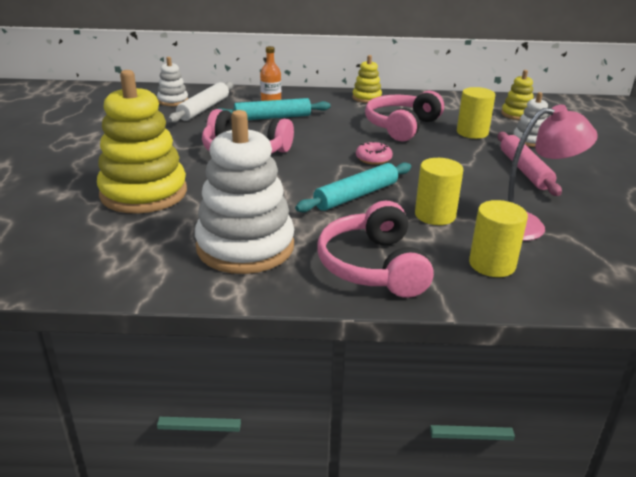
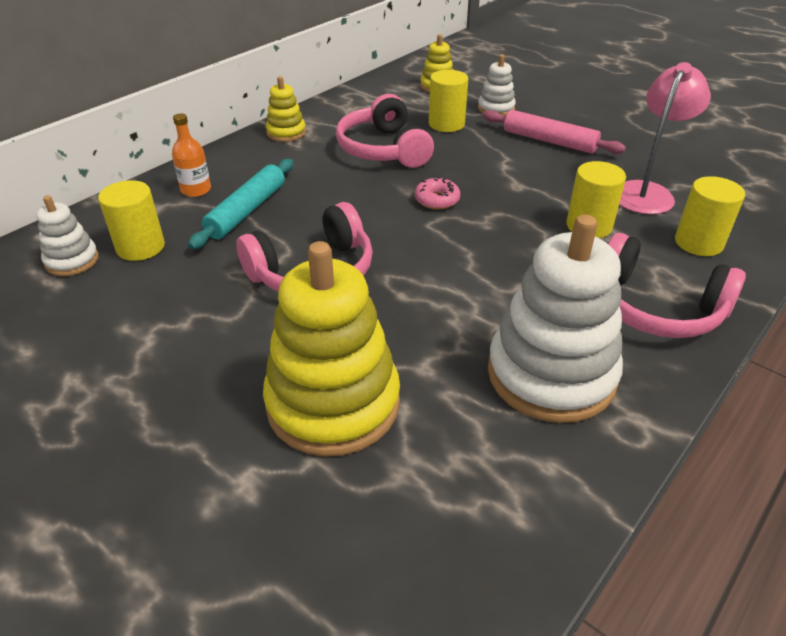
camera: 50 degrees left, 10 degrees up
white rolling pin [168,82,234,123] -> yellow cylinder [98,180,165,261]
turquoise rolling pin [295,162,411,213] -> none

